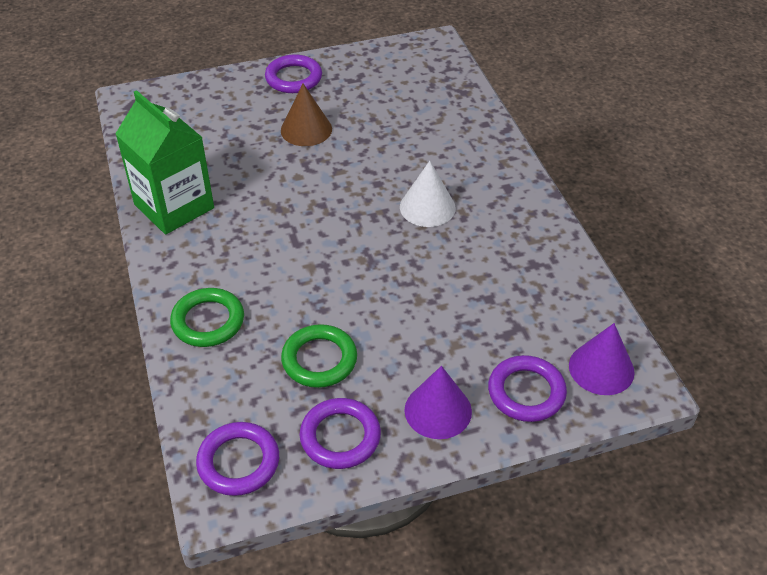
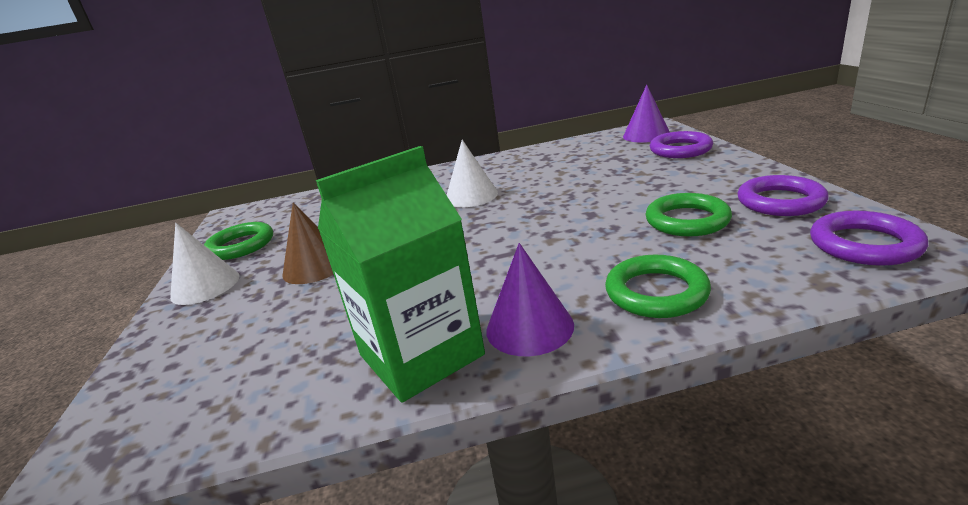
camera: 80 degrees left, 20 degrees down
purple ring [265,54,322,93] -> white cone [170,223,239,305]
purple cone [405,366,472,439] -> purple cone moved to [486,243,574,356]
none -> green ring [204,222,273,260]

